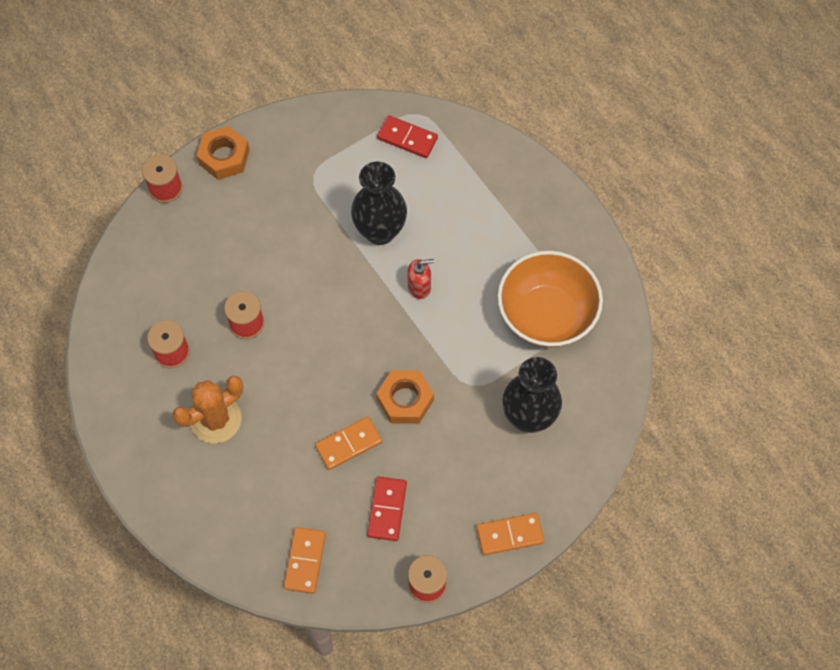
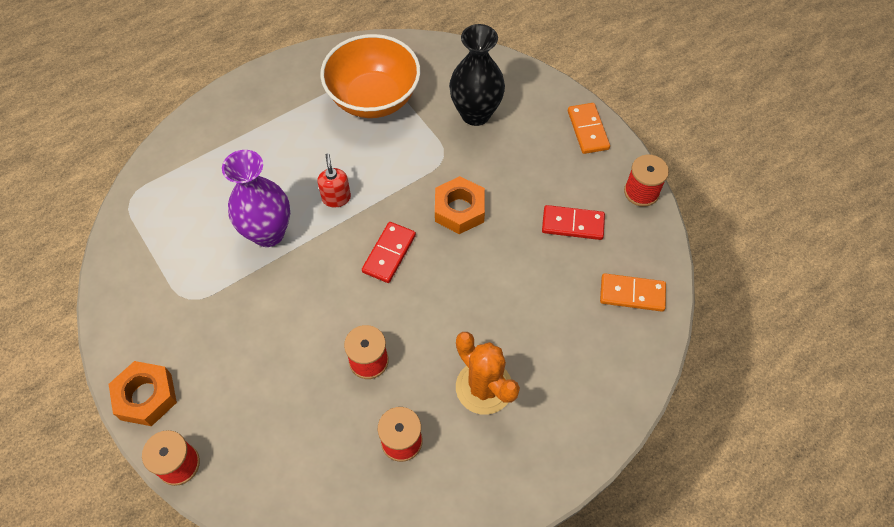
camera: 90 degrees left, 5 degrees down
orange domino [315,417,382,470] -> none
black vase [351,162,407,245] -> purple vase [222,150,290,247]
red domino [377,115,438,158] -> red domino moved to [362,222,416,283]

